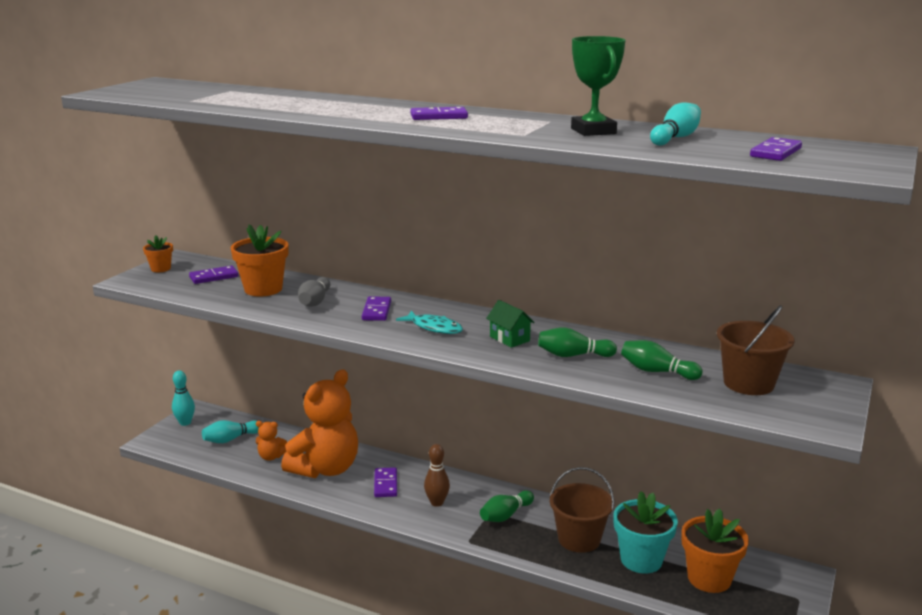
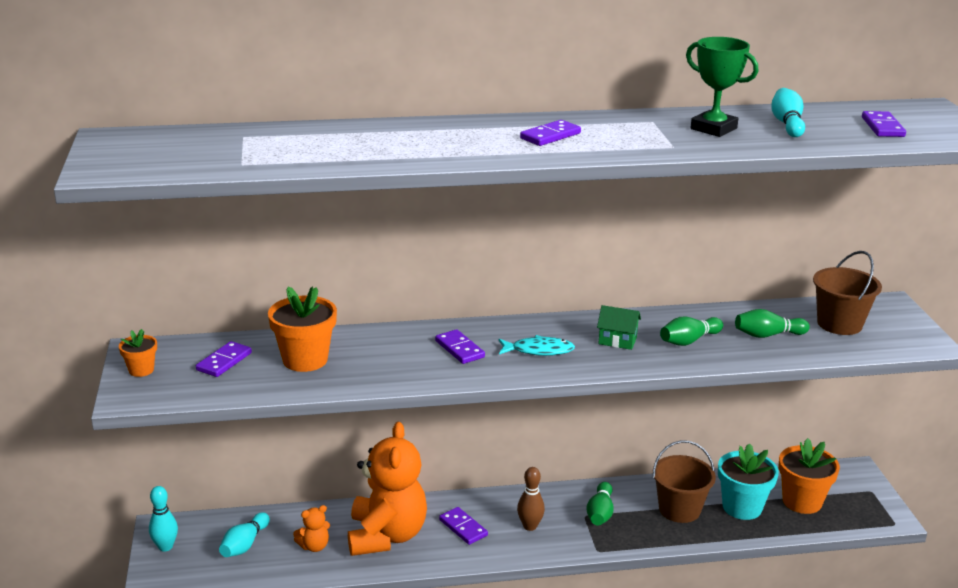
camera: 35 degrees left, 5 degrees up
grey bowling pin [298,277,330,307] -> none

